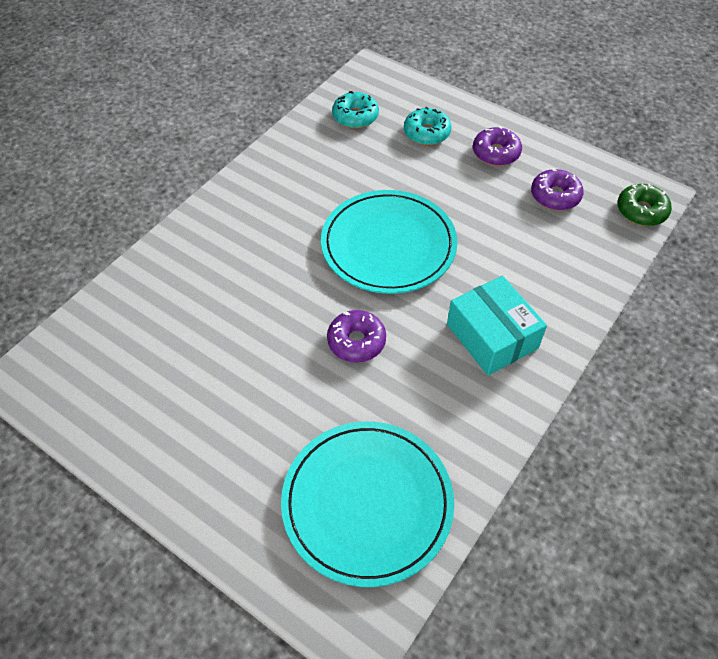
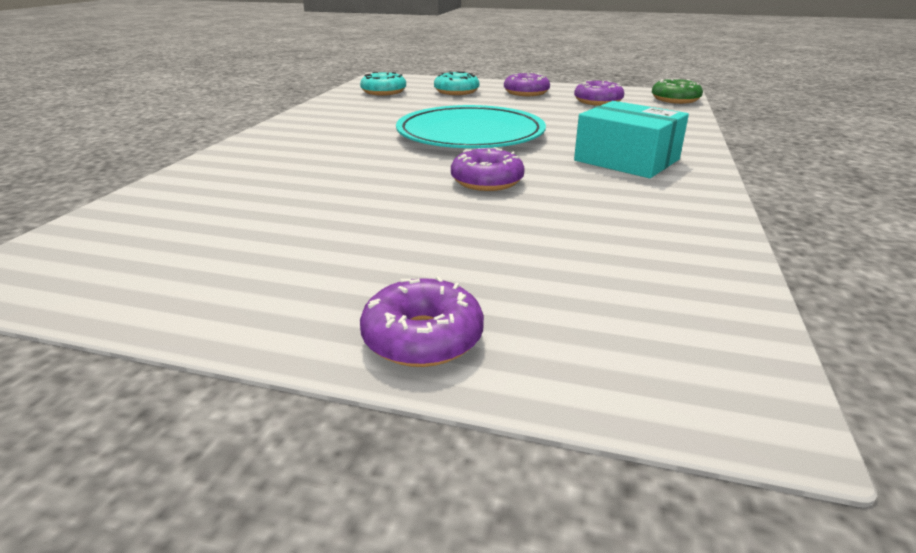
camera: 20 degrees left, 25 degrees down
turquoise plate [281,421,454,587] -> none
none -> purple donut [360,276,484,367]

